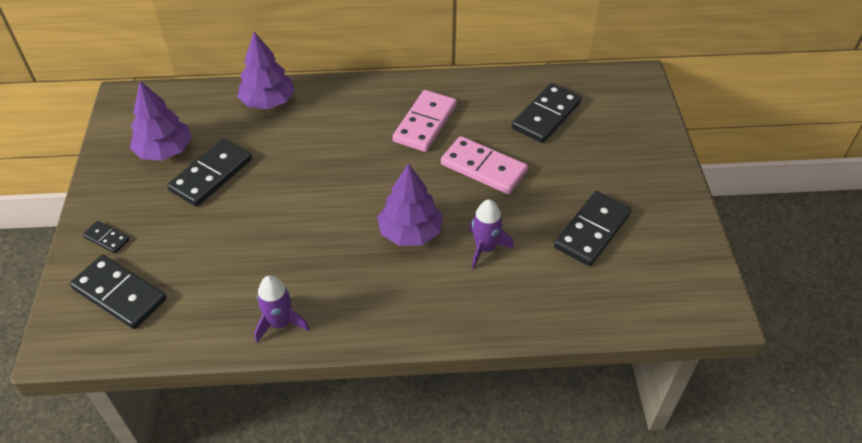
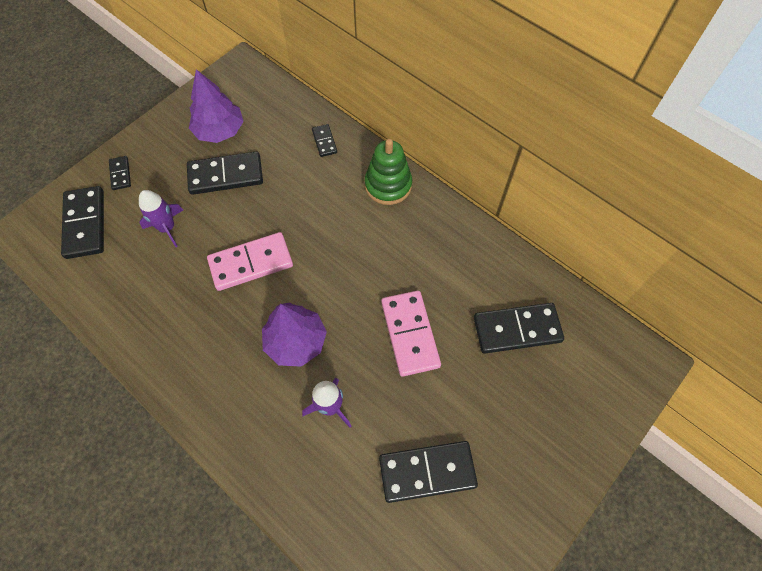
camera: 45 degrees right, 15 degrees up
purple tree [237,32,295,109] -> black domino [312,124,337,157]
purple rocket [254,276,309,343] -> purple rocket moved to [139,190,183,247]
pink domino [392,90,457,152] -> pink domino moved to [207,232,293,291]
none -> green stacking toy [365,139,412,205]

